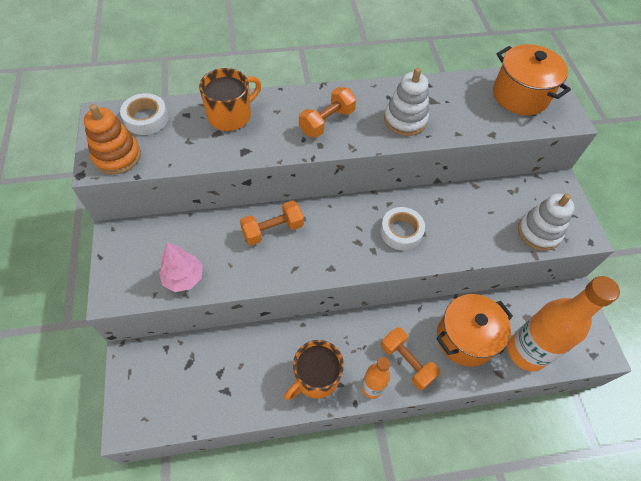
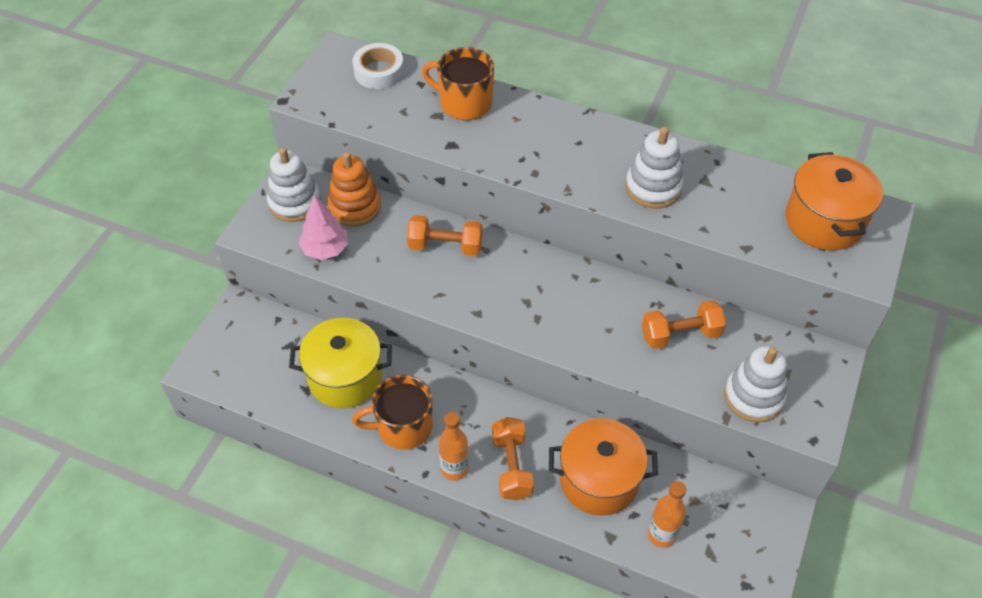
camera: 35 degrees right, 5 degrees down
orange stacking toy [84,104,141,175] -> orange stacking toy moved to [327,152,381,227]
orange mug [199,68,261,131] -> orange mug turned 150 degrees counterclockwise [422,47,494,120]
orange dumbbell [299,87,356,138] -> orange dumbbell moved to [642,300,726,349]
white tape [380,207,425,250] -> none
orange bottle [508,276,620,371] -> orange bottle [648,481,686,548], size x0.52
none -> white stacking toy [267,147,321,222]
none -> yellow pot [289,318,392,408]

